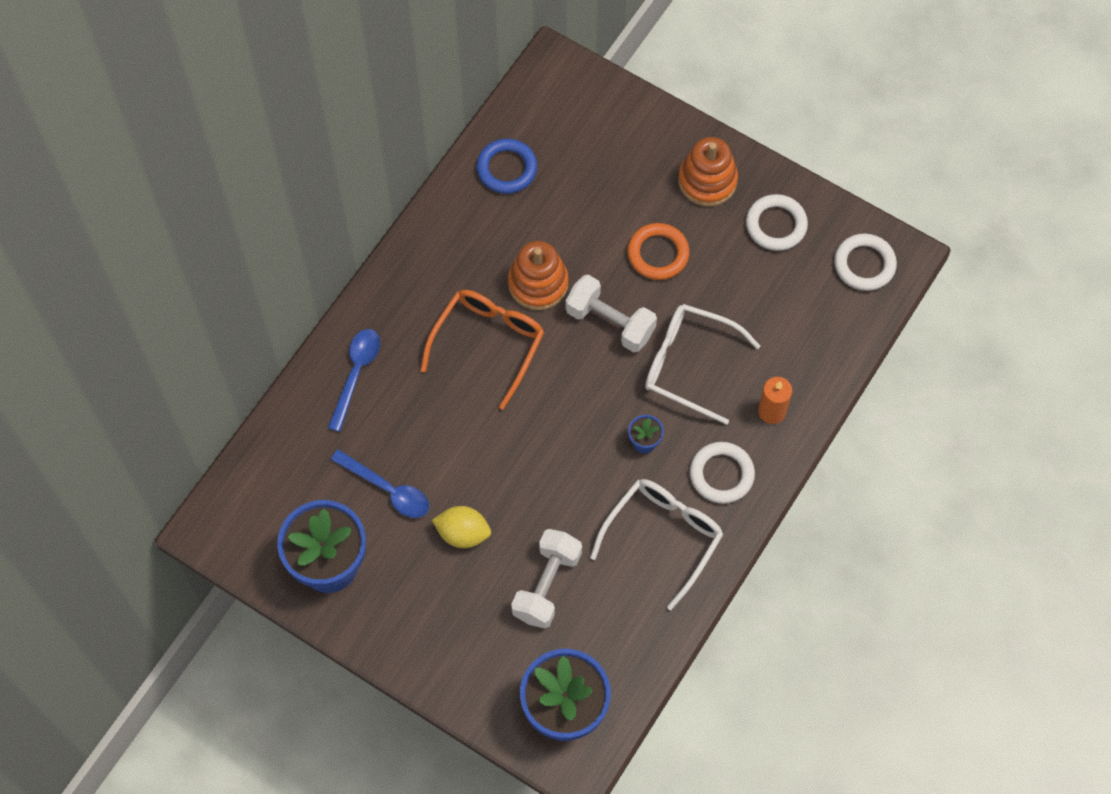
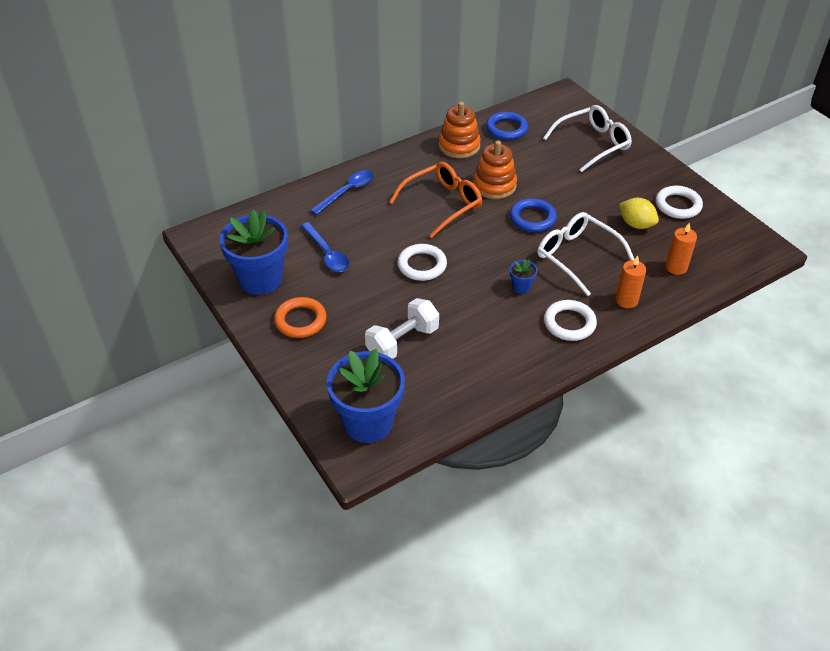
camera: 25 degrees right, 20 degrees down
yellow lemon [432,506,491,548] -> yellow lemon moved to [619,198,659,229]
white dumbbell [566,275,657,352] -> blue ring [510,198,557,232]
white glasses [590,479,723,610] -> white glasses moved to [543,105,632,172]
orange ring [627,223,690,280] -> orange ring moved to [274,297,327,338]
orange stacking toy [678,137,738,206] -> orange stacking toy moved to [439,102,481,158]
white ring [834,233,897,291] -> white ring moved to [398,244,447,281]
none -> orange candle [666,222,697,275]

